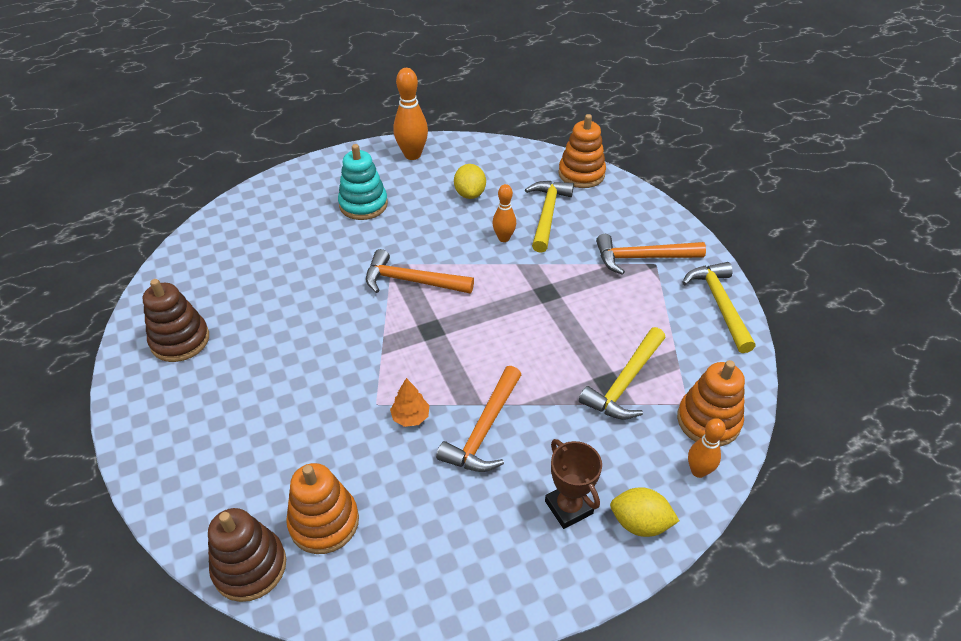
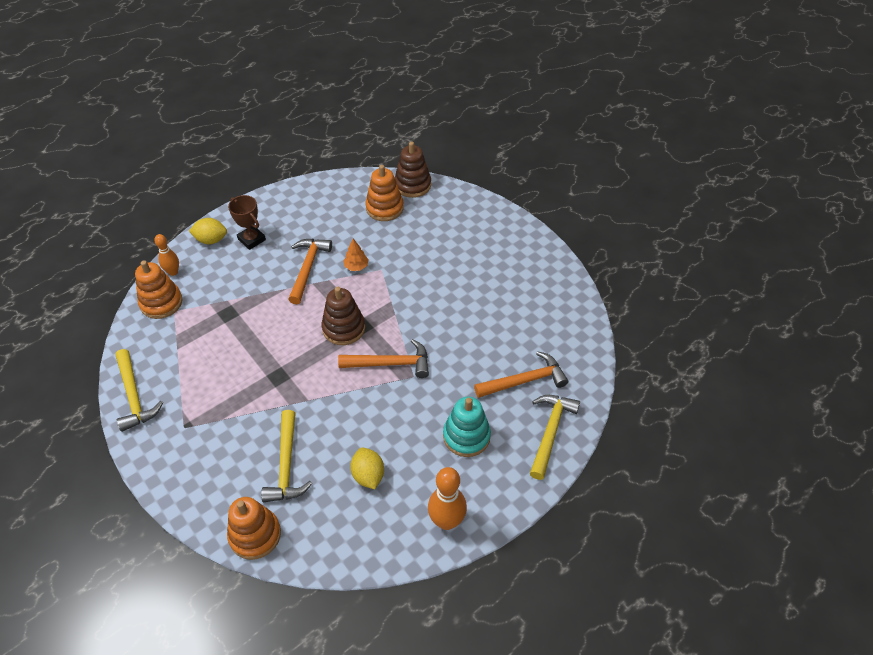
camera: 165 degrees right, 5 degrees up
brown stacking toy [143,279,209,362] -> brown stacking toy moved to [322,287,365,345]
orange bowling pin [492,184,516,242] -> none
yellow hammer [579,327,666,420] -> yellow hammer moved to [530,395,580,480]
orange hammer [596,234,706,275] -> orange hammer moved to [474,351,568,398]

